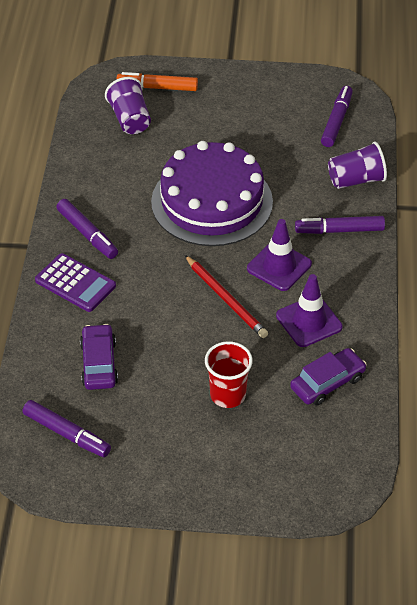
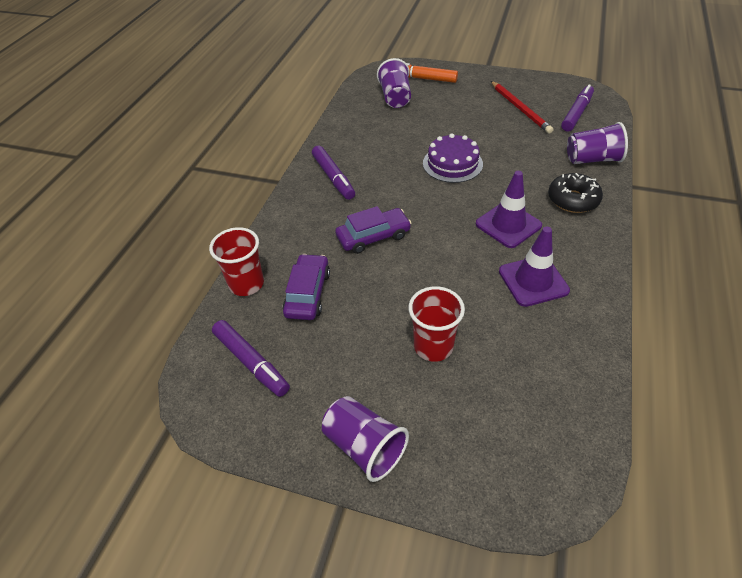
camera: 15 degrees right, 0 degrees up
purple calculator [35,253,116,312] -> none
purple cake [151,141,273,246] -> purple cake [423,133,483,183], size x0.53
red pencil [185,255,268,338] -> red pencil moved to [491,81,553,134]
purple car [290,348,367,406] -> purple car moved to [335,206,411,254]
purple marker [295,216,385,234] -> black donut [548,173,603,213]
none -> red cup [209,227,264,296]
none -> purple cup [322,396,409,482]

